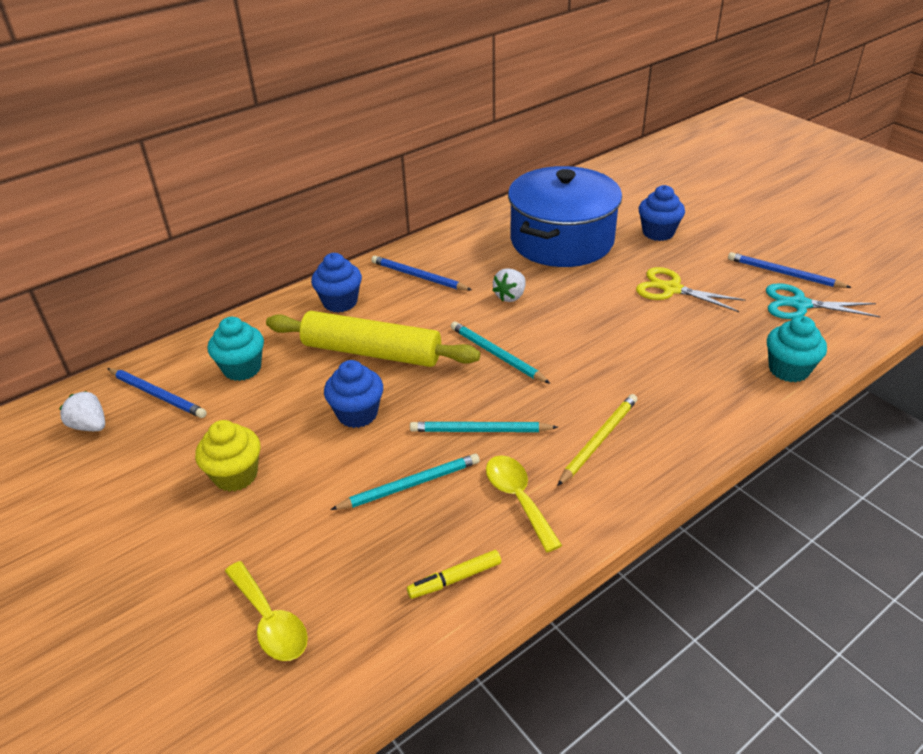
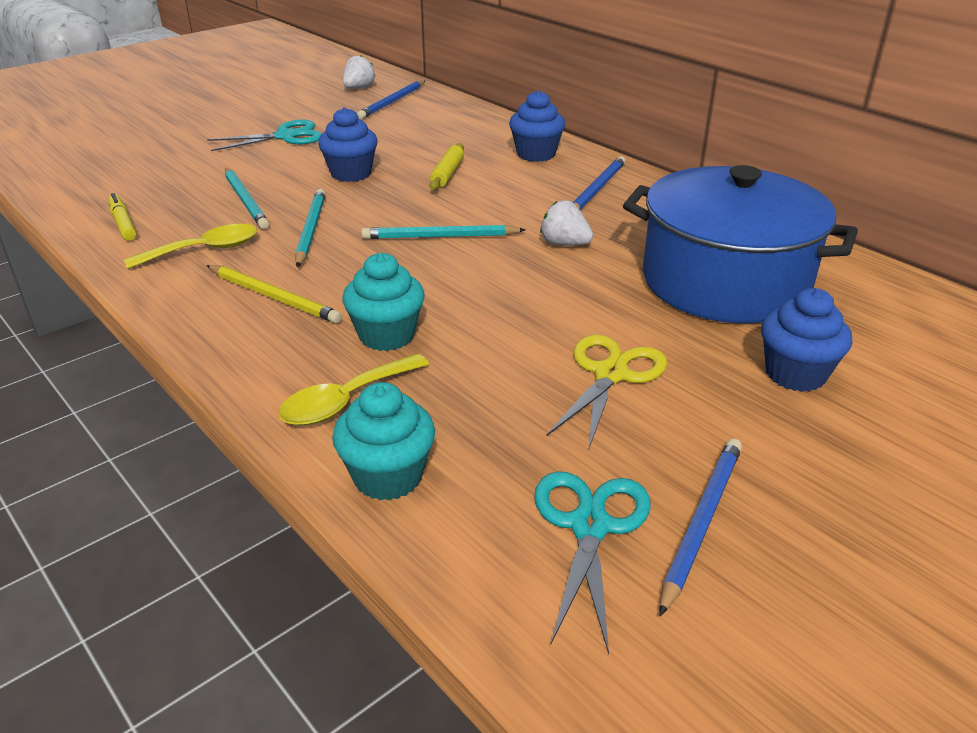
camera: 85 degrees right, 5 degrees down
yellow cupcake [195,420,261,492] -> turquoise scissors [207,120,322,151]
turquoise cupcake [208,317,264,381] -> turquoise cupcake moved to [342,253,425,351]
yellow spoon [224,561,308,661] -> yellow spoon moved to [278,354,429,426]
yellow rolling pin [266,311,480,367] -> yellow rolling pin [429,143,464,191], size x0.45
turquoise pencil [451,321,550,384] -> turquoise pencil turned 135 degrees counterclockwise [361,225,526,239]

